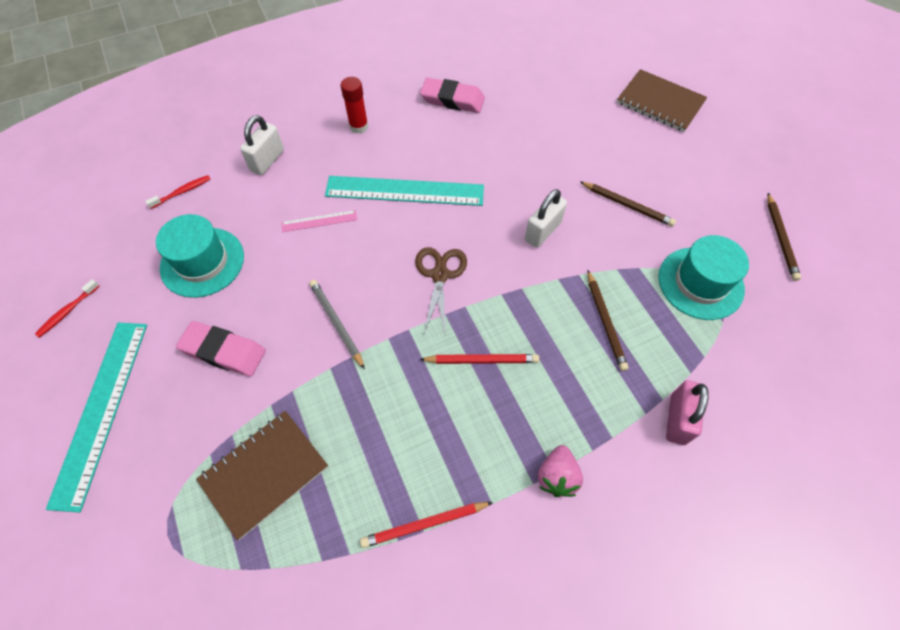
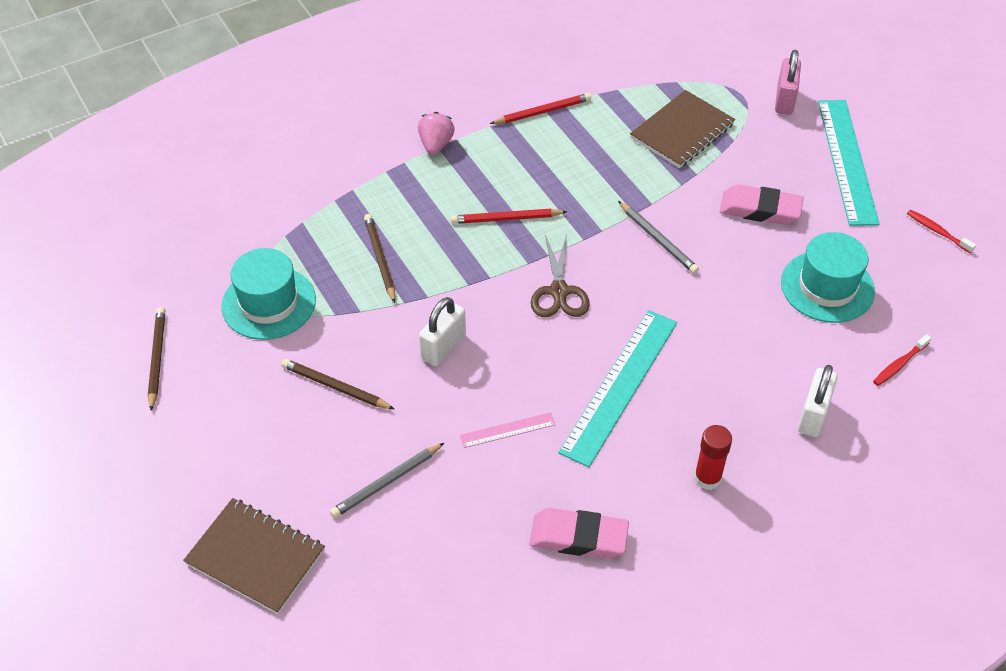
camera: 175 degrees right, 10 degrees down
red toothbrush [35,279,100,338] -> red toothbrush turned 75 degrees counterclockwise [907,210,976,254]
pink ruler [281,210,357,232] -> pink ruler moved to [460,412,555,448]
turquoise ruler [325,176,484,206] -> turquoise ruler turned 60 degrees counterclockwise [558,310,677,467]
pink padlock [666,380,709,445] -> pink padlock moved to [775,50,801,115]
none -> grey pencil [330,443,444,518]

